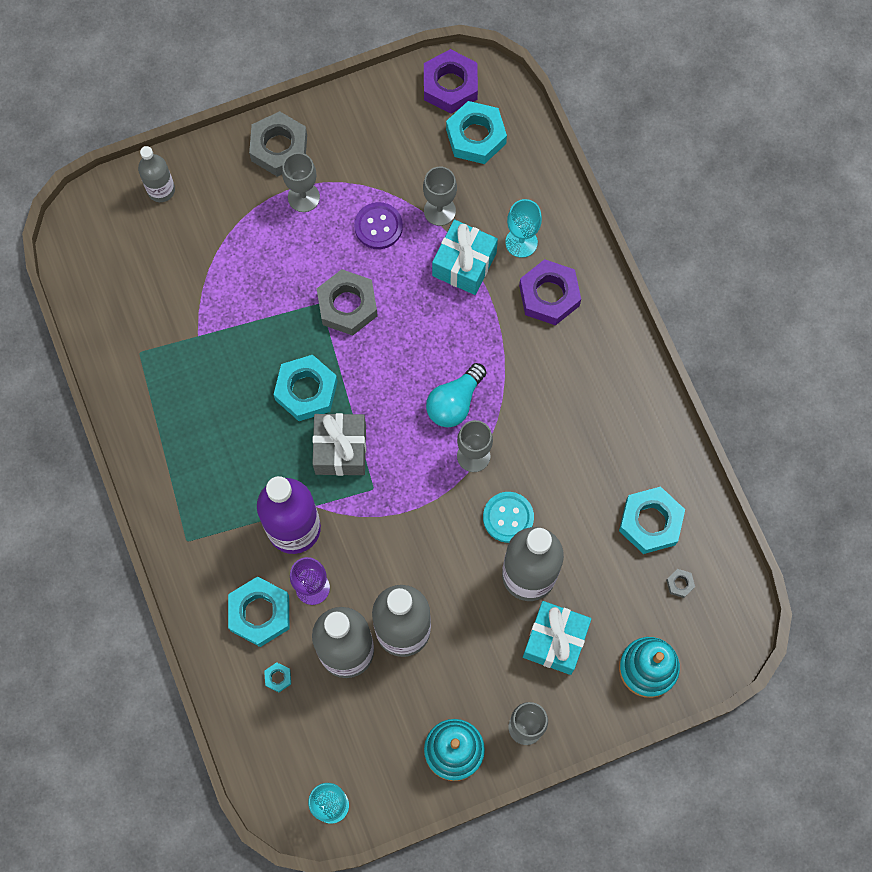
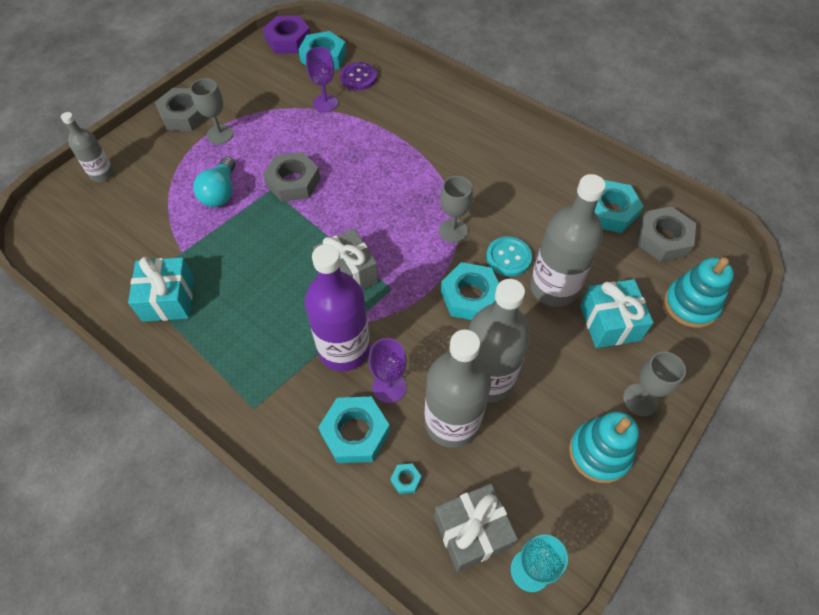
camera: 30 degrees left, 15 degrees down
turquoise nut [273,355,338,421] -> turquoise nut moved to [441,262,499,320]
purple button [354,202,403,249] -> purple button moved to [340,62,377,90]
grey goblet [423,167,457,226] -> purple goblet [306,47,338,112]
turquoise light bulb [426,363,486,427] -> turquoise light bulb moved to [193,157,235,207]
turquoise gift [432,220,498,295] -> turquoise gift moved to [128,257,194,322]
turquoise goblet [505,199,542,258] -> none
purple nut [519,259,581,326] -> none
grey nut [666,569,695,598] -> grey nut [636,206,696,262], size x2.35
none -> grey gift [434,483,518,572]

